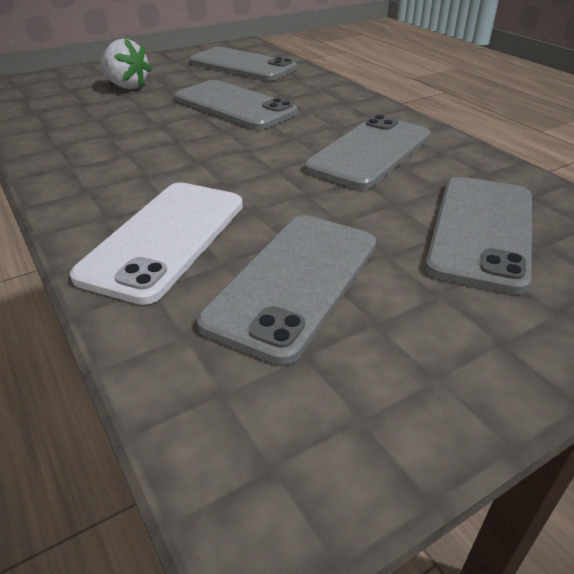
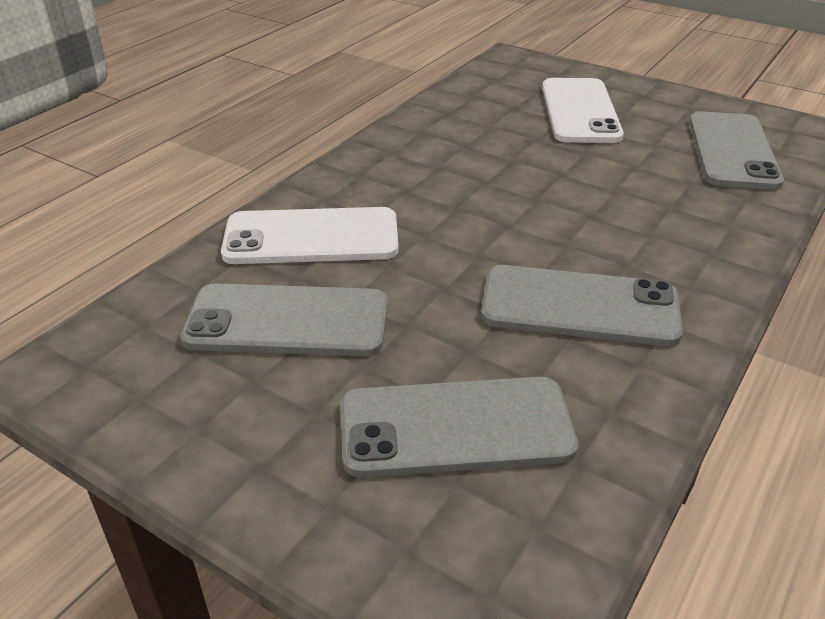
camera: 65 degrees right, 0 degrees up
white strawberry [100,38,152,89] -> white phone [542,78,624,143]
grey phone [175,80,297,130] -> none

